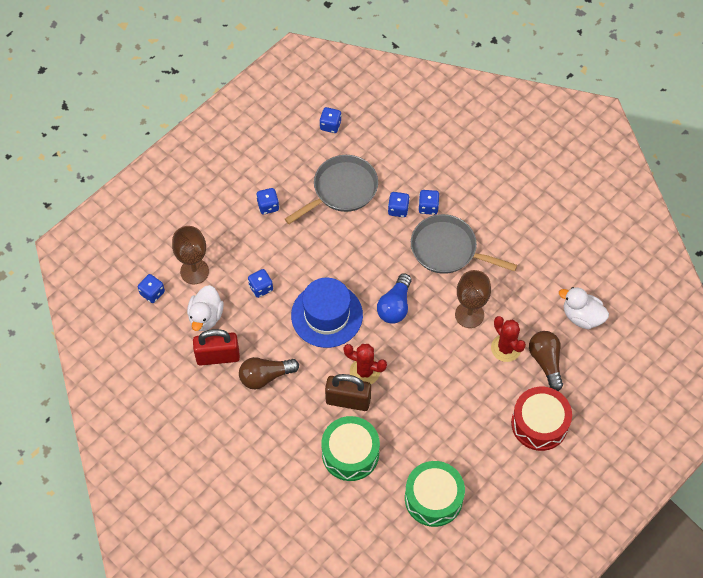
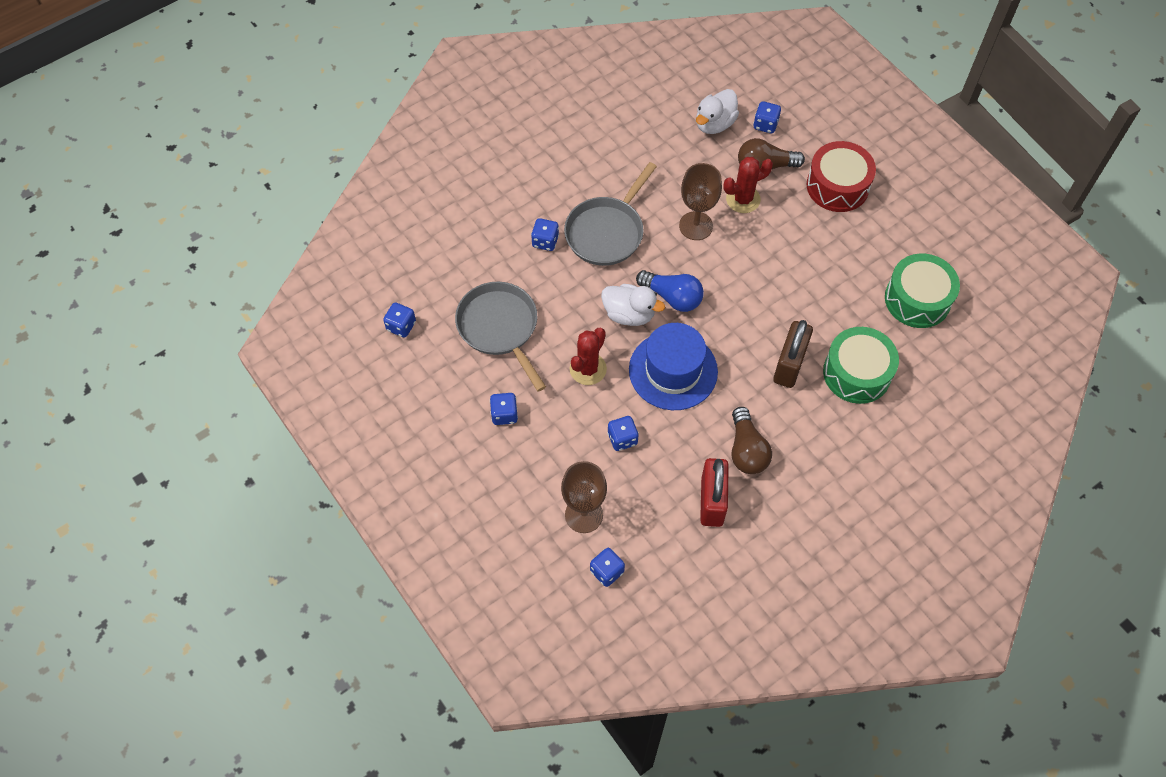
camera: 80 degrees left, 0 degrees up
white duck [187,285,223,331] -> white duck moved to [601,284,665,326]
red cactus [344,344,387,384] -> red cactus moved to [570,328,607,385]
blue dice [388,192,410,217] -> blue dice moved to [753,101,781,133]

